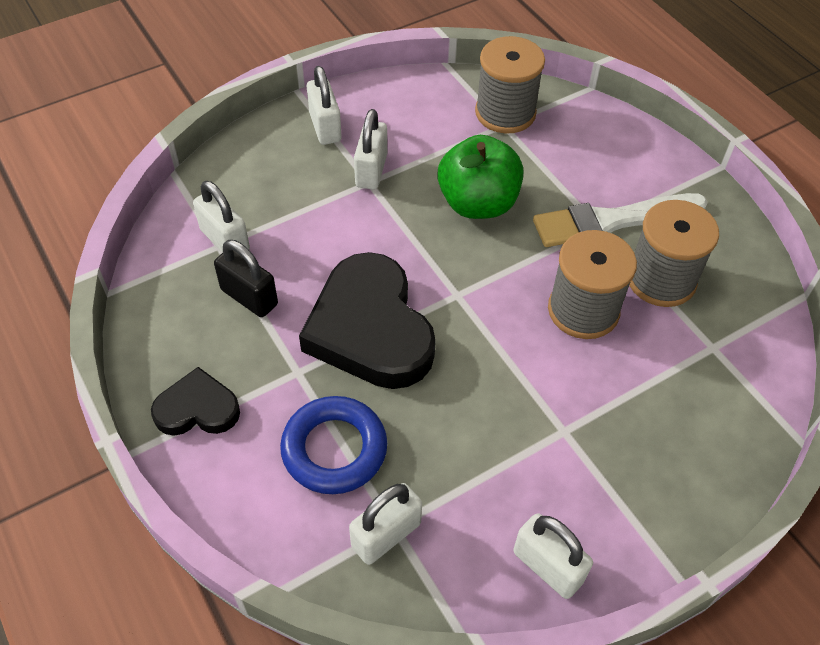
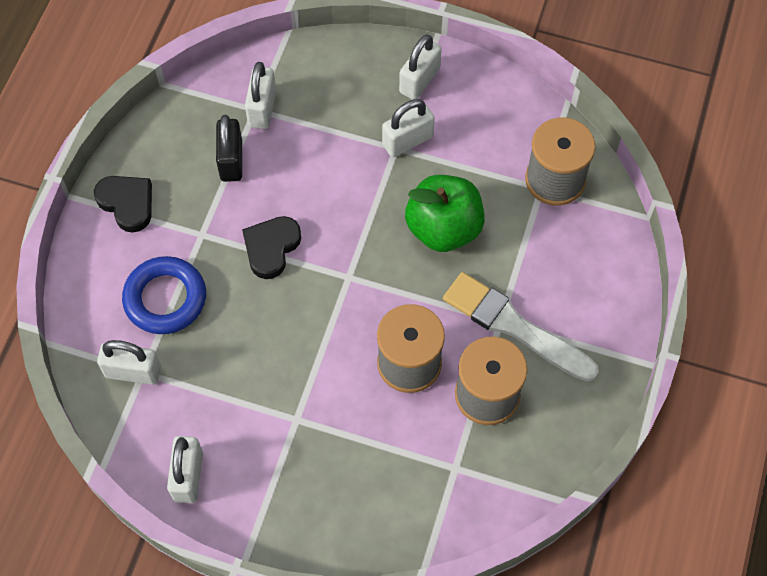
camera: 50 degrees right, 10 degrees up
black heart [299,252,436,389] -> black heart [242,216,301,279], size x0.53

